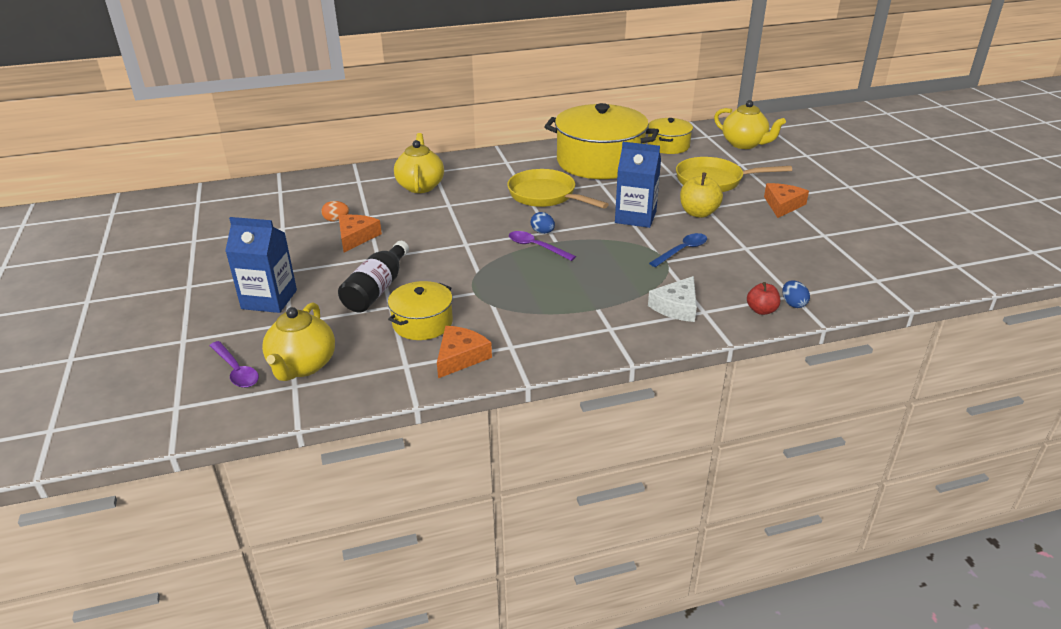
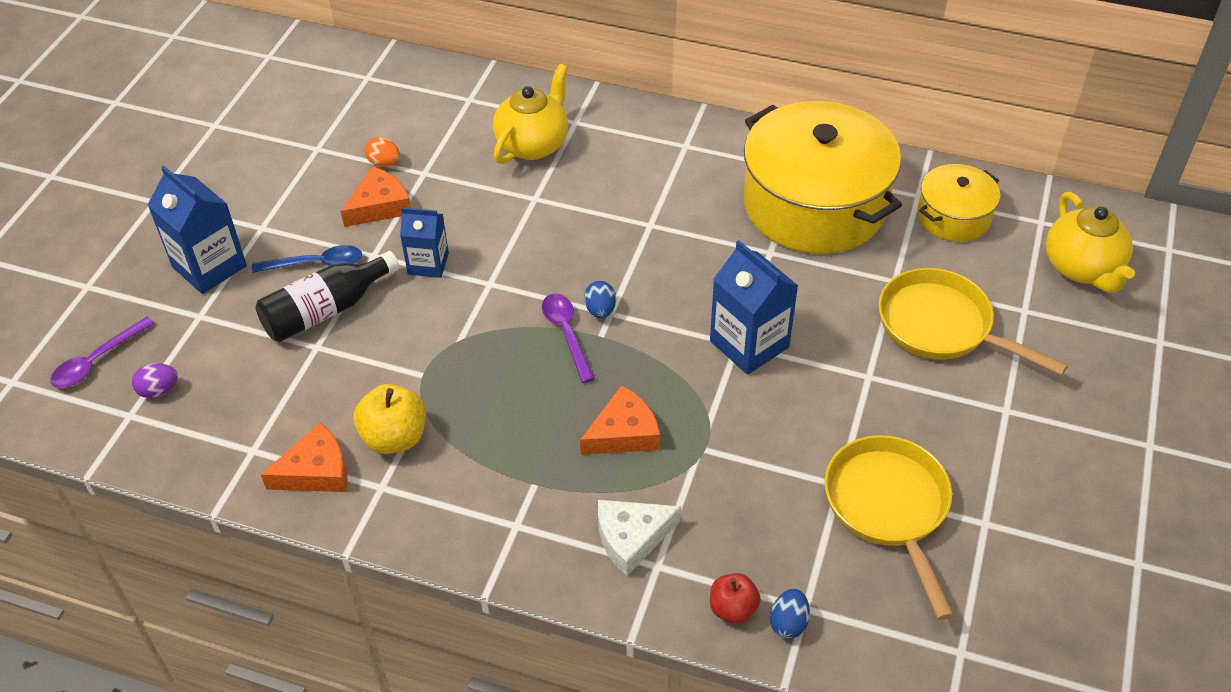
camera: 35 degrees right, 15 degrees up
purple spoon [210,341,259,388] -> purple spoon turned 45 degrees clockwise [50,317,155,388]
yellow teapot [262,302,335,381] -> purple egg [132,363,178,398]
yellow pot [388,281,453,340] -> none
yellow pan [507,169,609,209] -> yellow pan moved to [824,435,954,620]
blue spoon [649,233,707,267] -> blue spoon moved to [252,245,362,273]
yellow apple [680,172,723,218] -> yellow apple moved to [354,384,426,454]
orange cheese [764,183,809,218] -> orange cheese moved to [580,385,660,455]
none -> blue carton [400,207,449,278]

